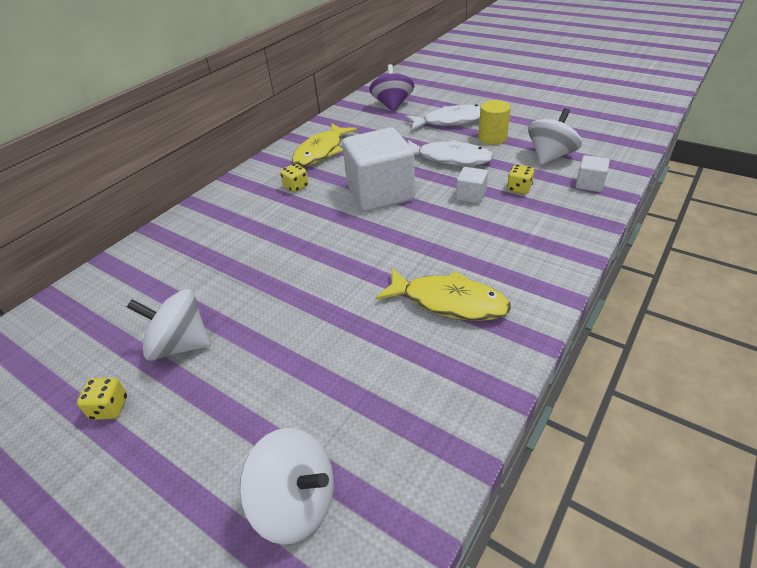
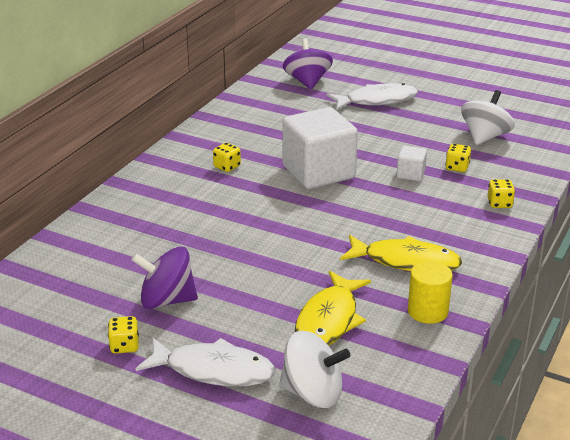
camera: 10 degrees left, 10 degrees down
white spinning top [127,289,211,361] -> purple spinning top [131,247,198,309]
yellow fish [292,123,357,167] -> yellow fish moved to [295,271,371,346]
white fish [408,140,494,166] -> white fish moved to [136,338,276,386]
yellow cylinder [478,100,511,145] -> yellow cylinder moved to [408,261,453,324]
white cube [576,155,610,192] -> none
none -> yellow dice [487,179,515,208]

